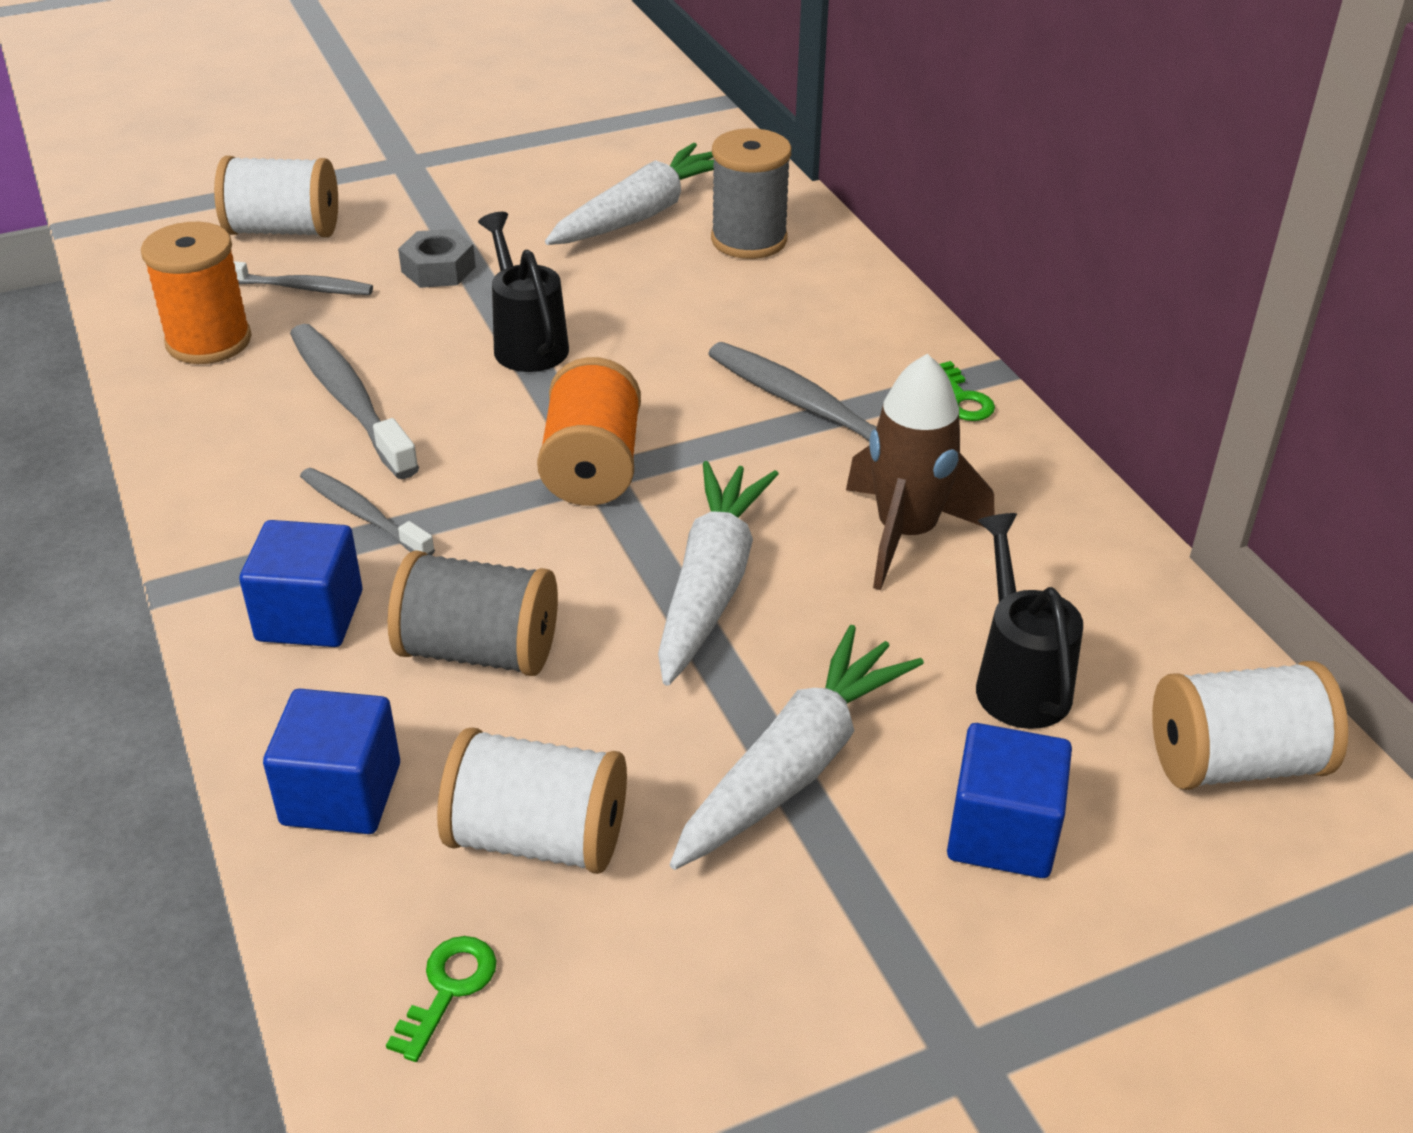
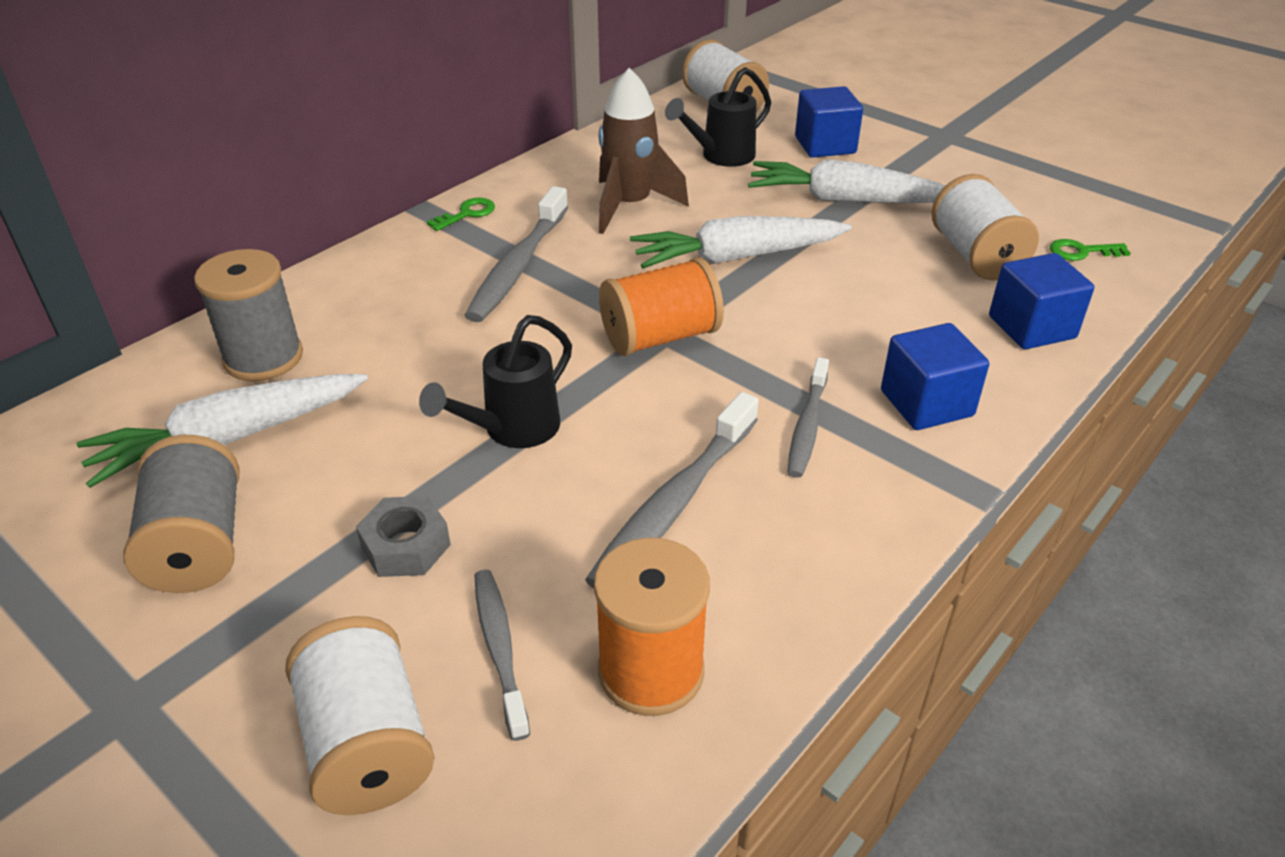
camera: 115 degrees left, 0 degrees up
grey spool [388,550,558,676] -> grey spool moved to [123,435,239,593]
white carrot [545,143,714,245] -> white carrot turned 45 degrees counterclockwise [77,374,368,488]

